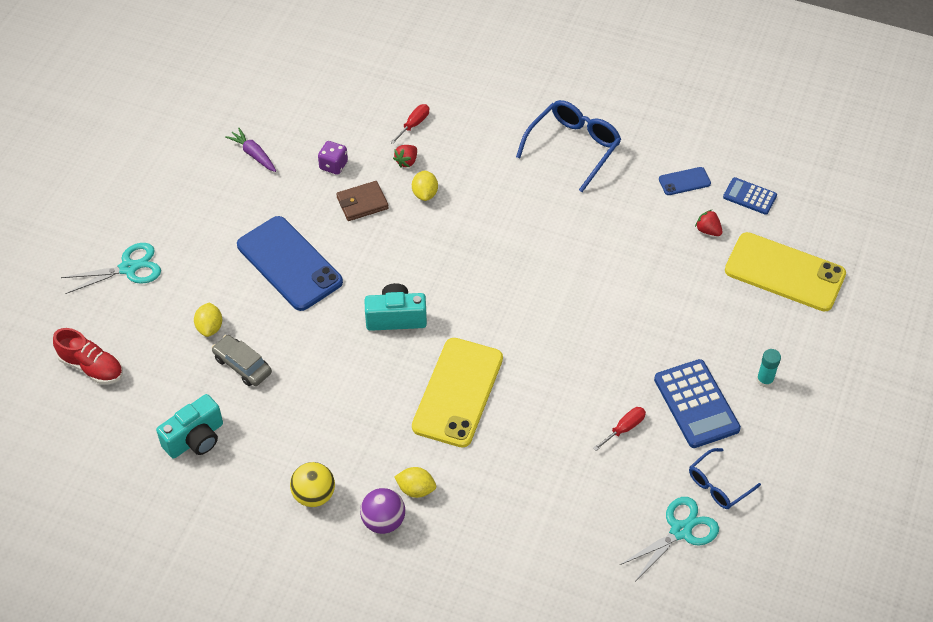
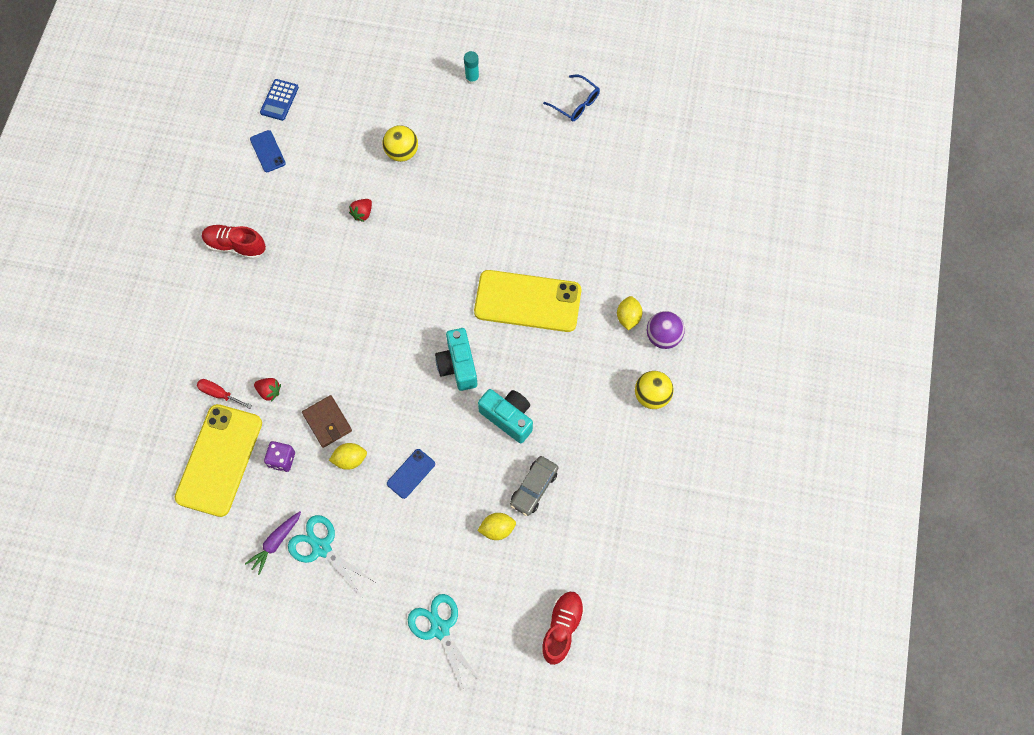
camera: 100 degrees left, 15 degrees up
turquoise camera [156,394,223,459] -> turquoise camera moved to [478,389,533,443]
blue phone [237,216,343,311] -> blue phone [387,449,435,499], size x0.45
yellow lemon [412,170,438,201] -> yellow lemon moved to [329,443,367,470]
blue glasses [516,100,621,192] -> red shoe [202,225,266,260]
red screwdriver [593,407,646,451] -> none
turquoise scissors [620,497,719,580] -> turquoise scissors moved to [288,515,375,595]
blue calculator [654,359,741,448] -> none
red strawberry [695,210,723,236] -> red strawberry moved to [349,199,372,222]
yellow phone [725,232,846,311] -> yellow phone moved to [175,404,262,517]
none -> yellow ball [383,125,418,162]

